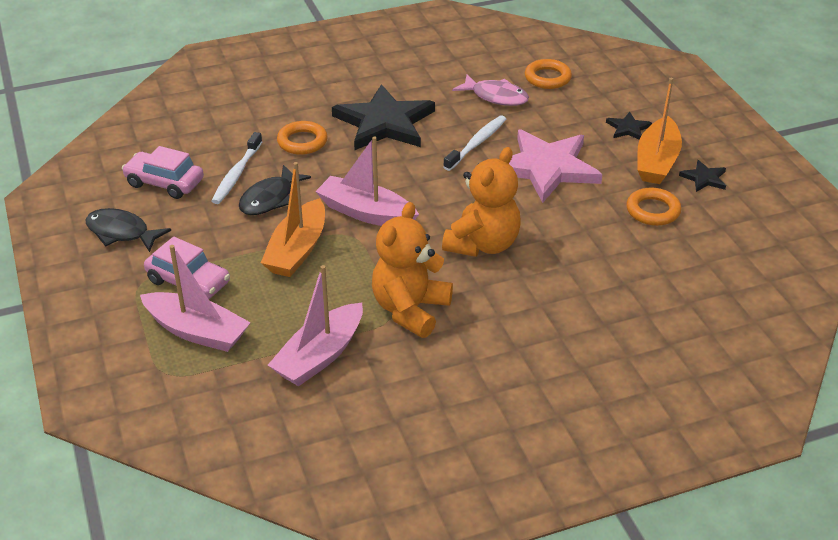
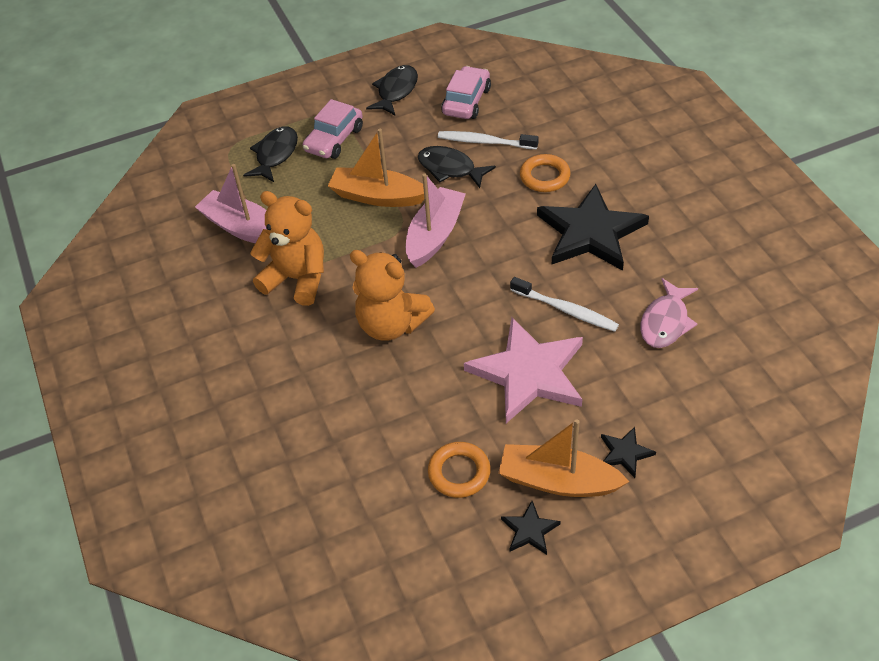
camera: 90 degrees right, 10 degrees up
pink boat [140,245,251,352] -> black fish [243,126,298,182]
orange ring [525,59,572,89] -> none

